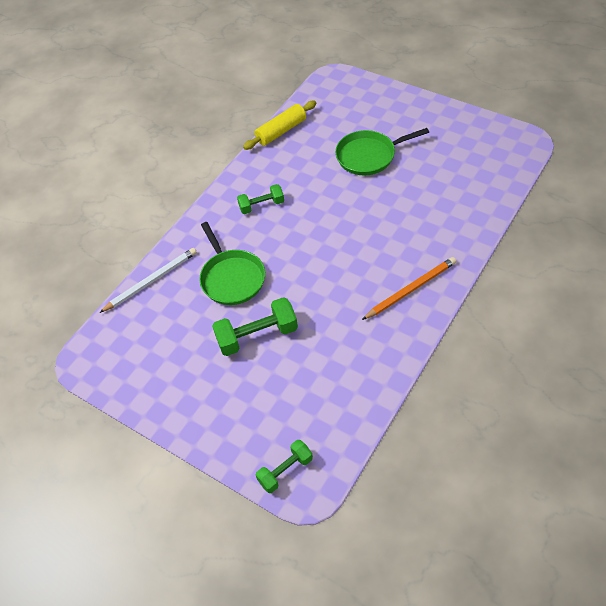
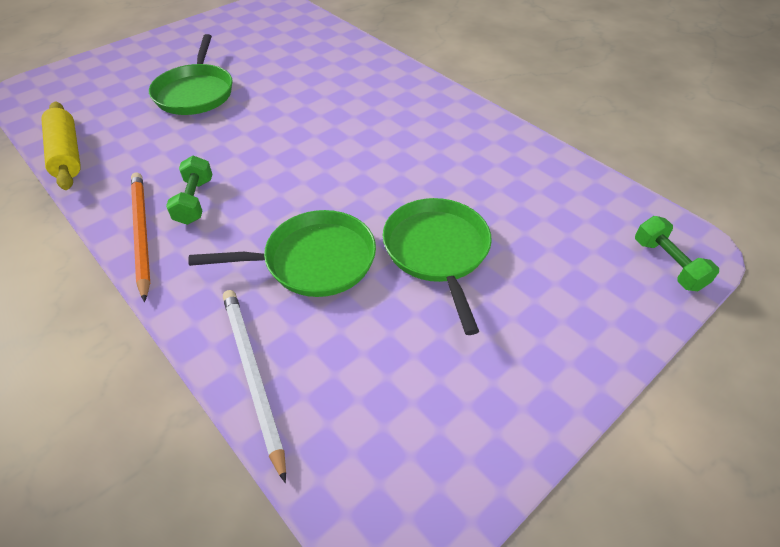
camera: 80 degrees left, 5 degrees down
green dumbbell [212,297,298,356] -> green pan [383,198,492,335]
orange pencil [362,257,456,320] -> orange pencil moved to [131,172,150,302]

